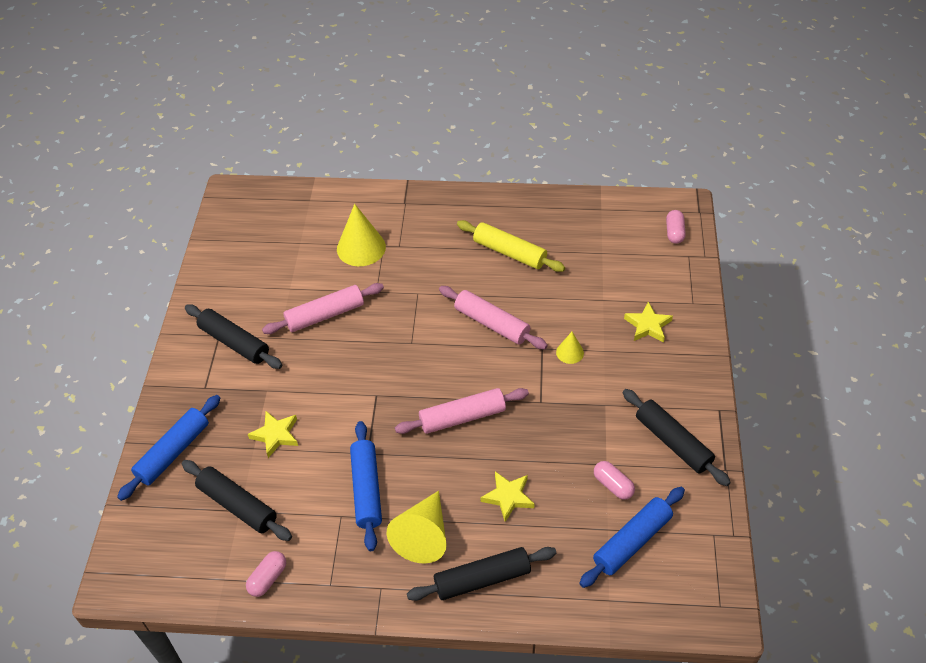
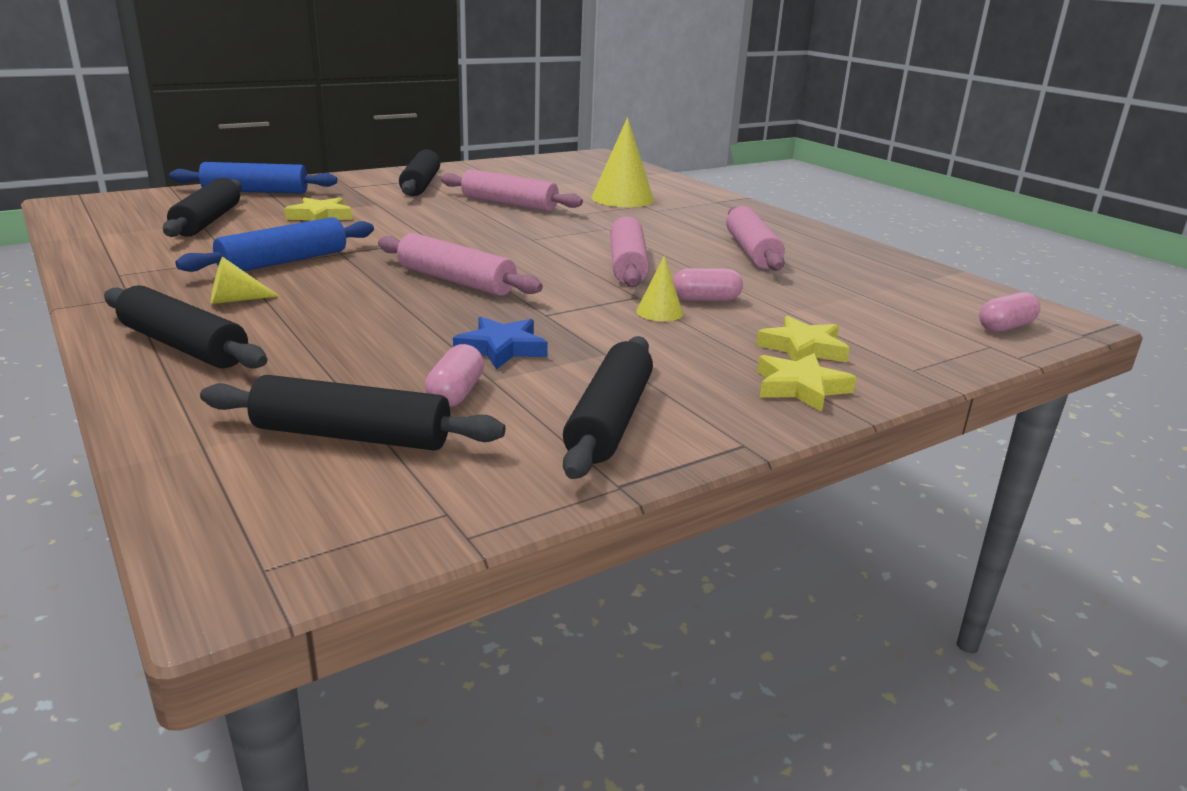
camera: 50 degrees right, 25 degrees down
pink capsule [246,551,286,597] -> pink capsule moved to [673,268,743,301]
yellow cone [387,491,447,564] -> yellow cone [211,257,280,304], size x0.52
yellow rolling pin [457,220,565,272] -> pink rolling pin [726,206,785,271]
yellow star [481,471,535,522] -> yellow star moved to [757,353,856,412]
blue rolling pin [579,487,685,588] -> black rolling pin [200,375,505,451]
none -> blue star [453,316,548,369]

